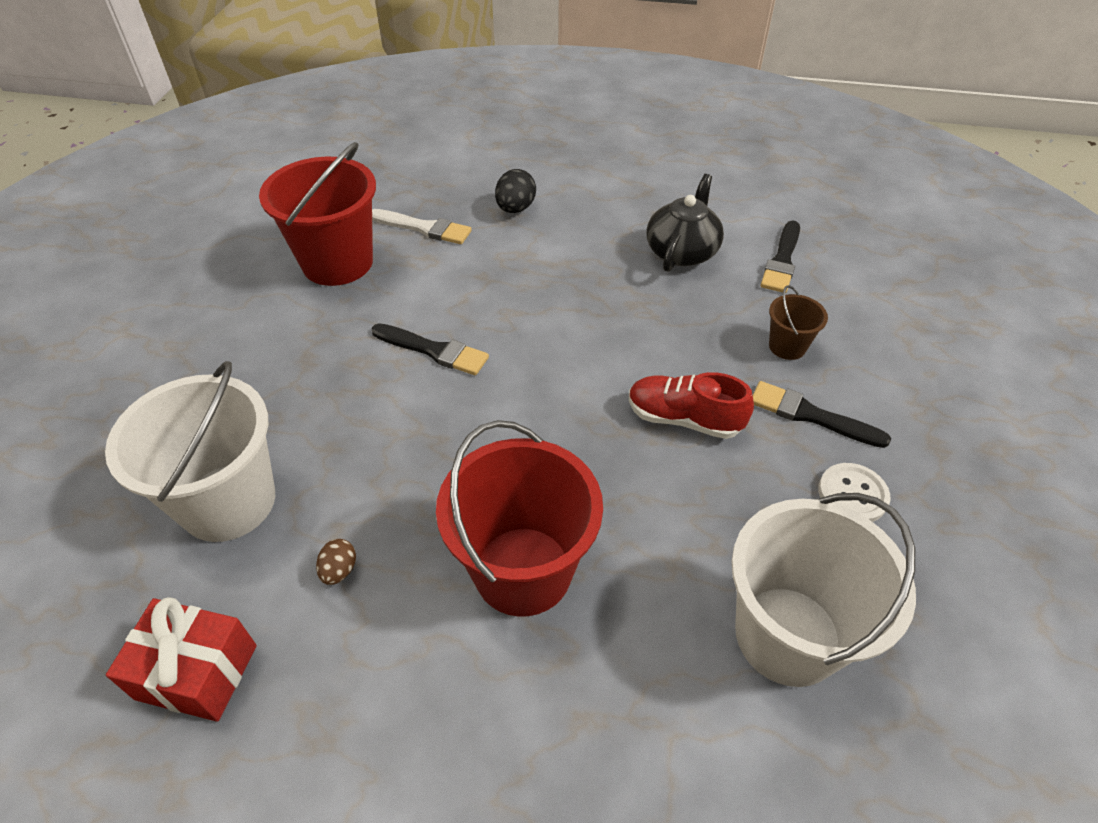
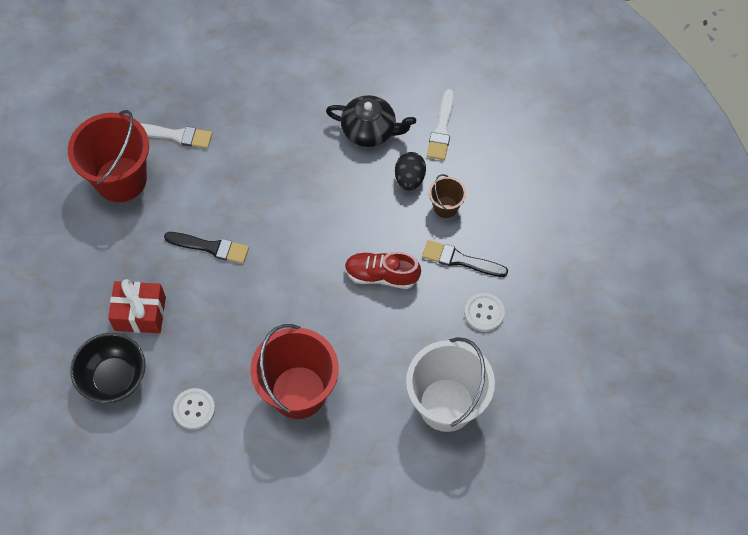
camera: 10 degrees left, 15 degrees up
white bucket [105,361,275,542] -> black bowl [70,333,145,403]
red gift [106,597,257,722] -> red gift moved to [108,279,166,333]
brown egg [316,539,356,585] -> white button [173,388,215,430]
black egg [495,169,536,213] -> black egg moved to [395,152,426,191]
black teapot [647,174,724,272] -> black teapot turned 90 degrees clockwise [326,95,416,147]
black brush [761,221,800,293] -> white brush [427,89,454,160]

